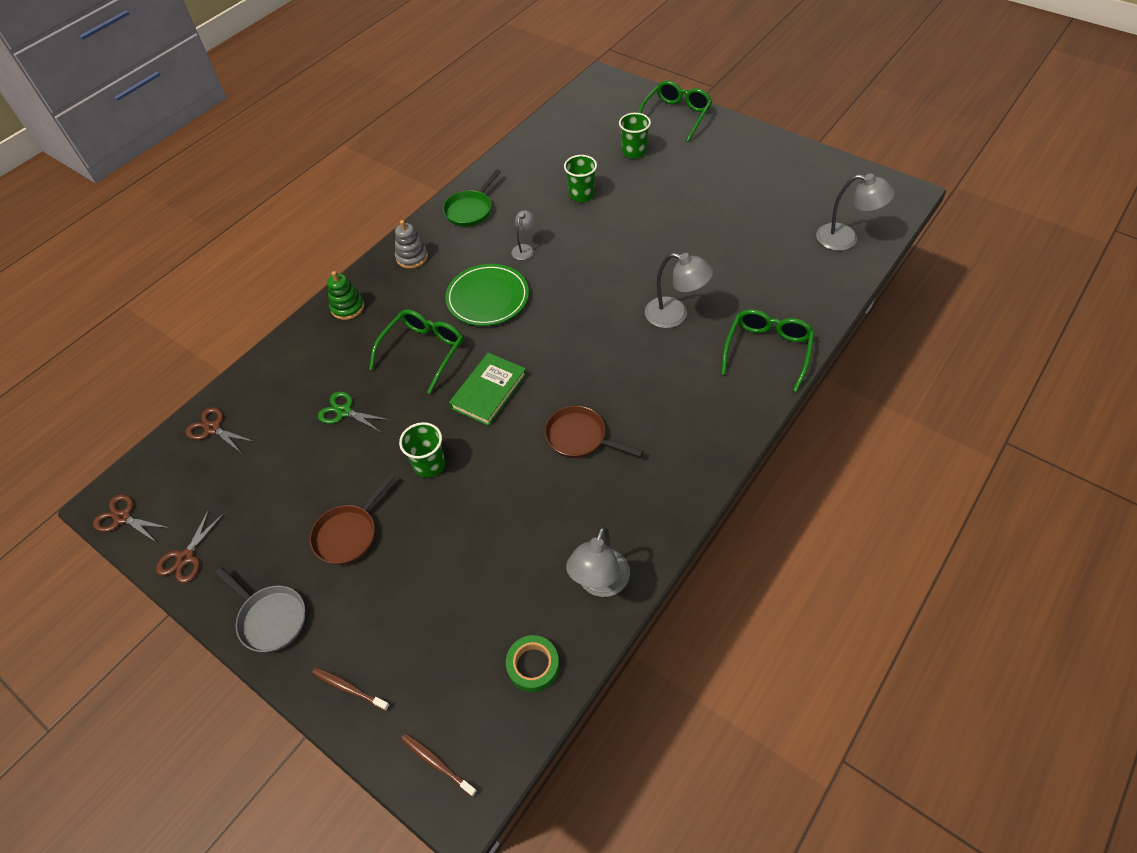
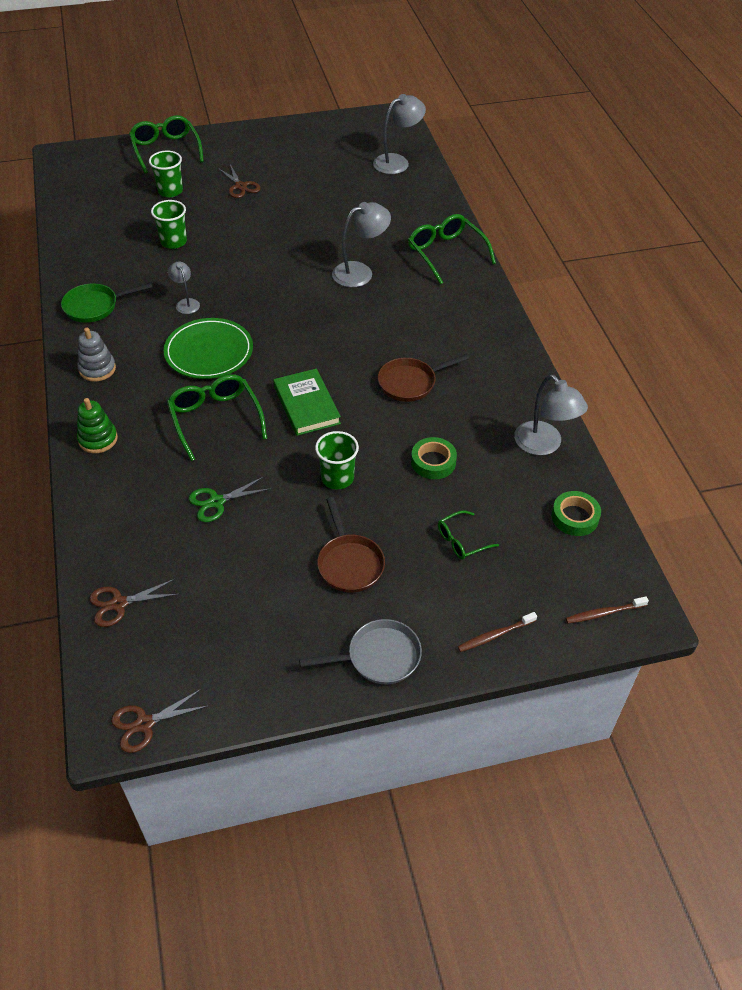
camera: 55 degrees left, 5 degrees down
brown scissors [156,508,224,583] -> brown scissors moved to [218,164,261,198]
green pan [443,169,501,227] -> green pan turned 90 degrees clockwise [61,283,153,323]
none -> green tape [411,437,457,479]
none -> green glasses [438,510,499,560]

